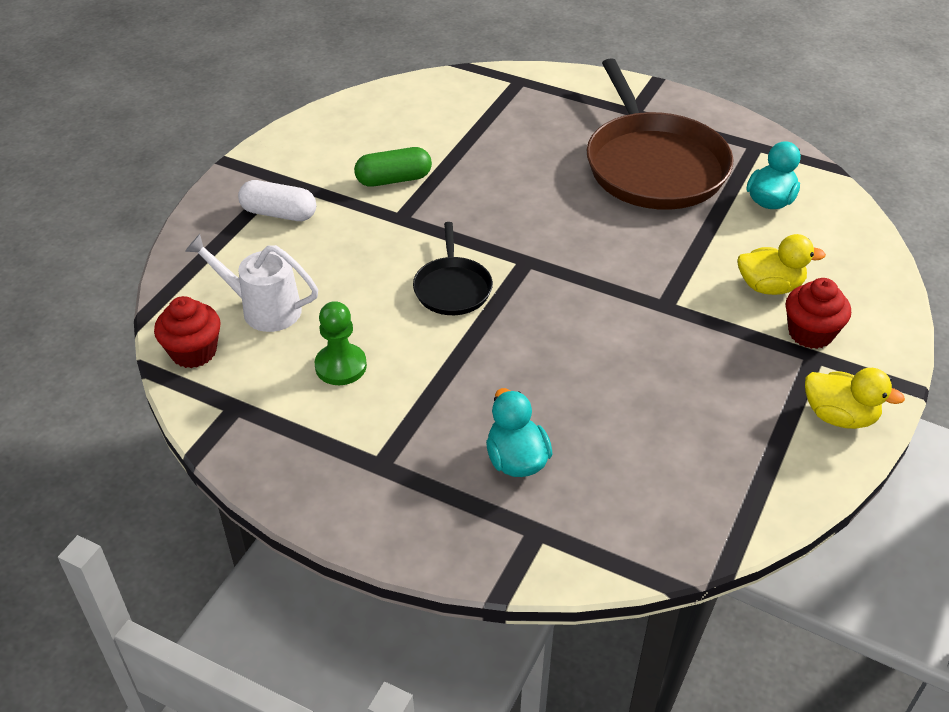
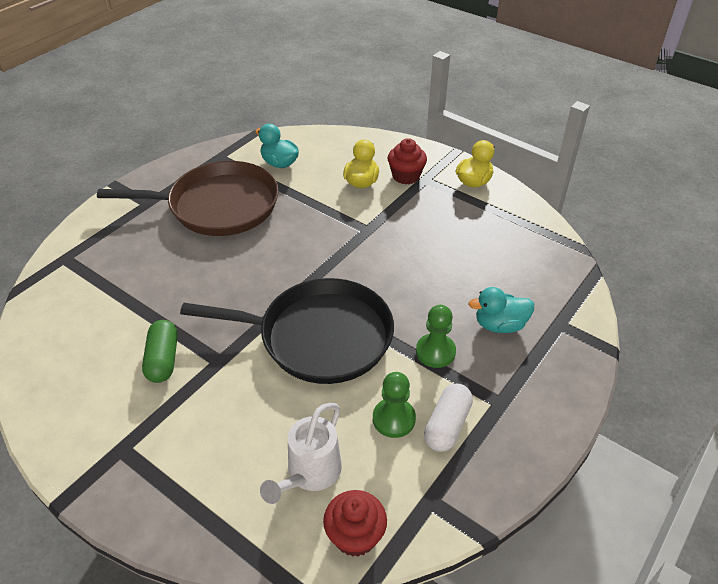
camera: 80 degrees left, 0 degrees up
white capsule [238,180,316,221] -> white capsule moved to [424,384,473,452]
black pan [413,222,493,315] -> black pan [180,278,394,384], size x2.04
none -> green pawn [416,305,456,368]

